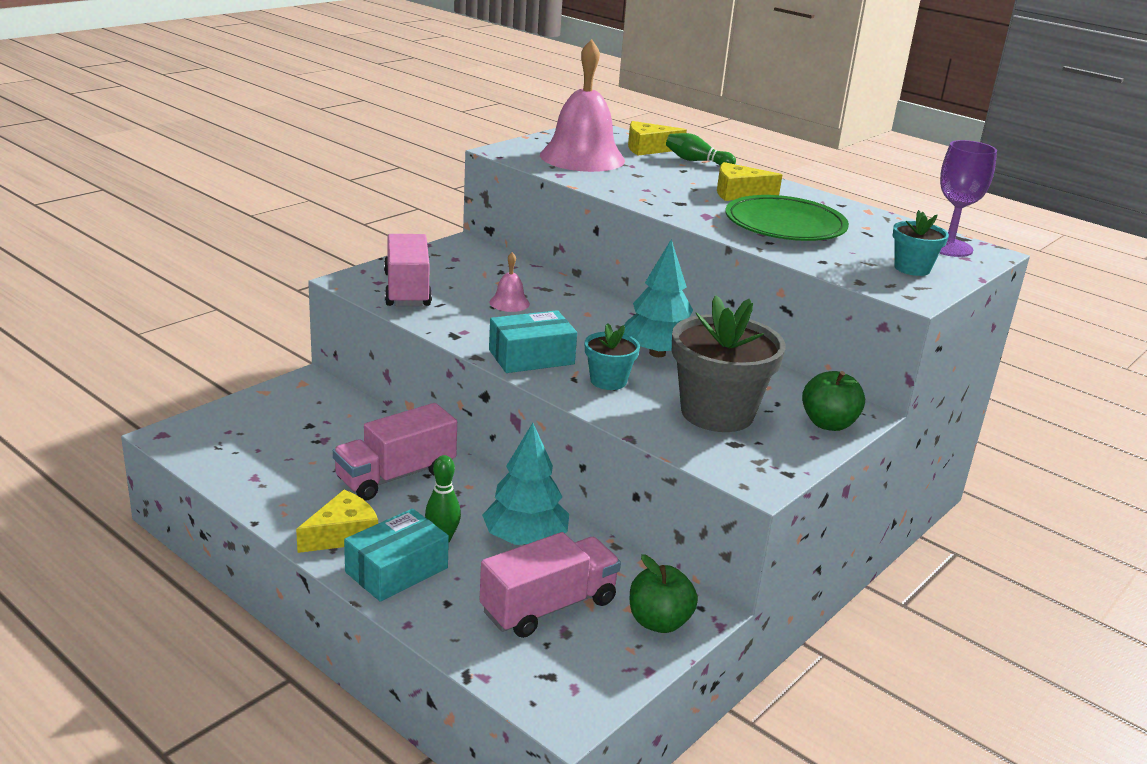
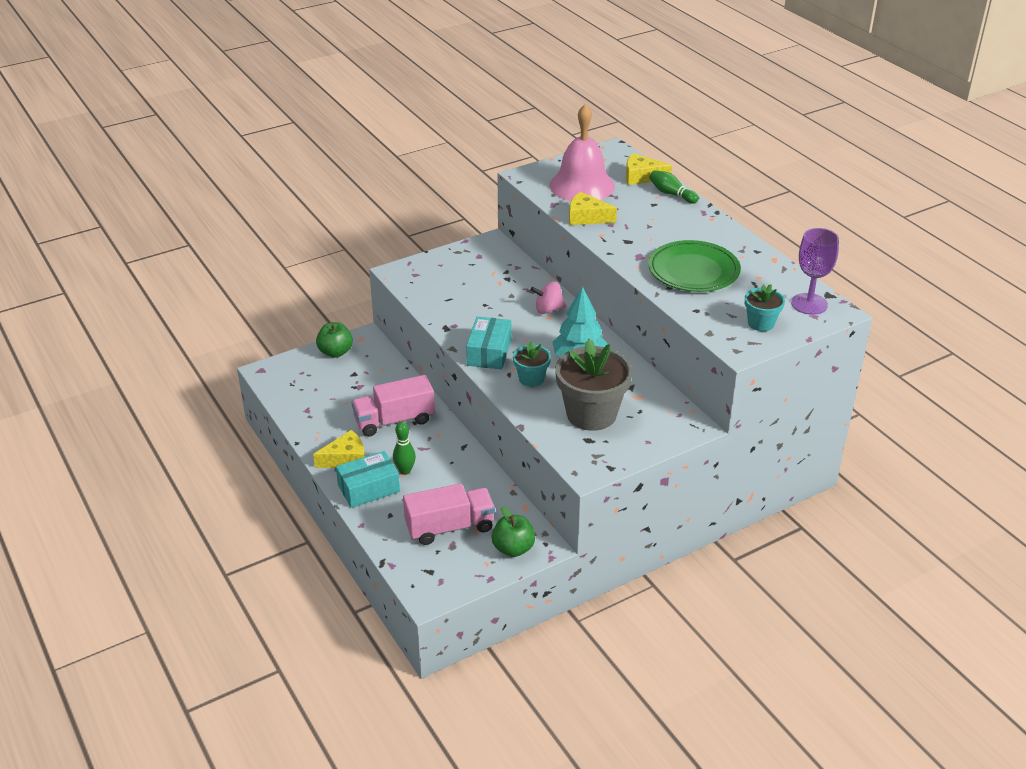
camera: 20 degrees right, 10 degrees up
pink truck [384,234,432,306] -> none
turquoise tree [482,423,569,545] -> none
pink bell [489,252,530,312] -> none
turquoise box [489,310,577,373] -> turquoise box turned 75 degrees counterclockwise [466,316,511,370]
yellow cheese [717,162,782,201] -> yellow cheese moved to [569,192,617,225]
green apple [802,371,865,431] -> green apple moved to [316,322,353,358]
none -> pink spinning top [531,281,566,314]

